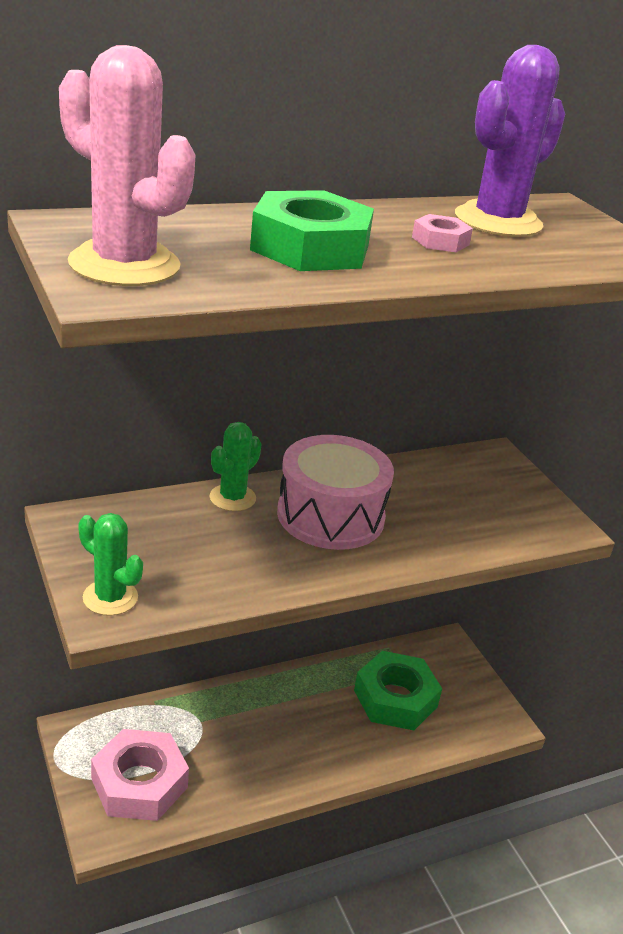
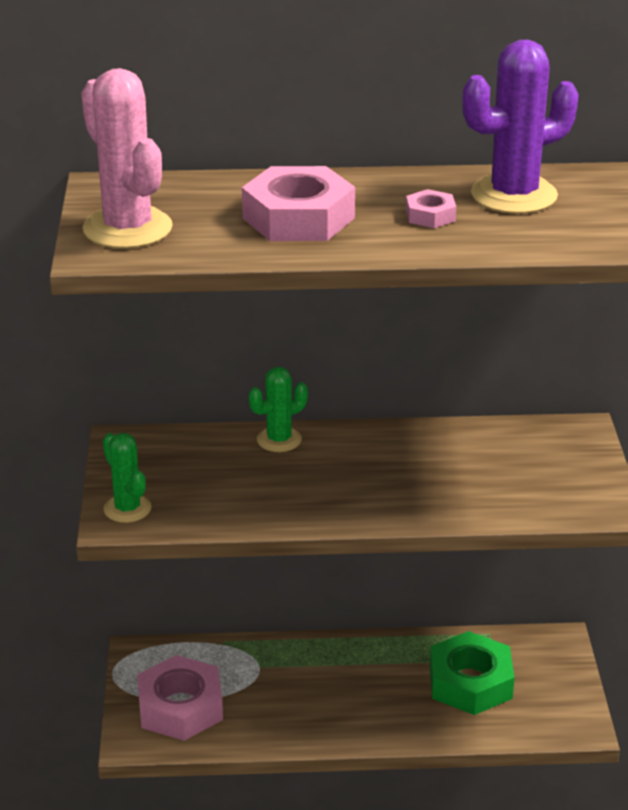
camera: 25 degrees right, 0 degrees up
green nut [250,190,374,271] -> pink nut [242,166,355,241]
pink drum [277,435,394,550] -> none

